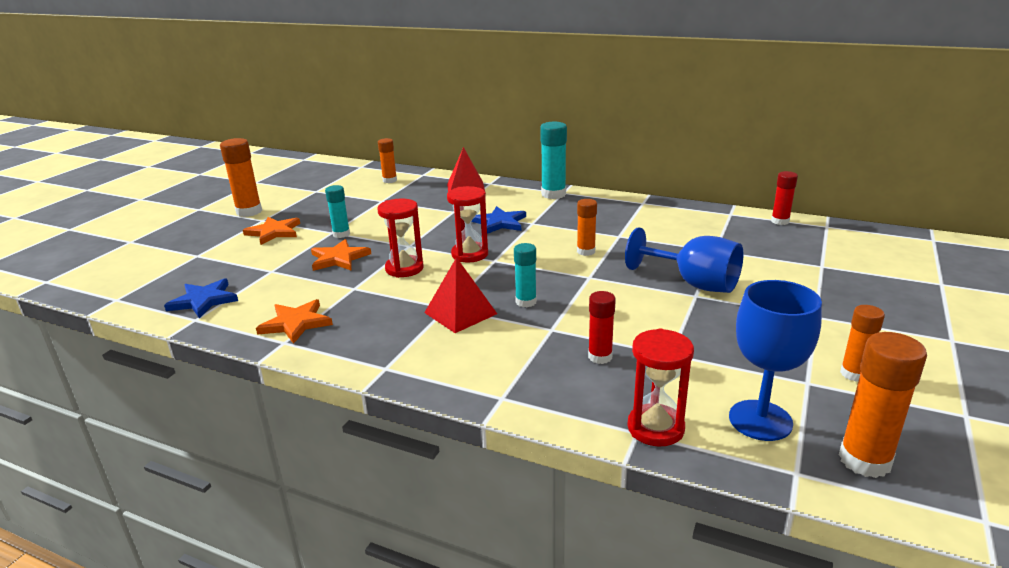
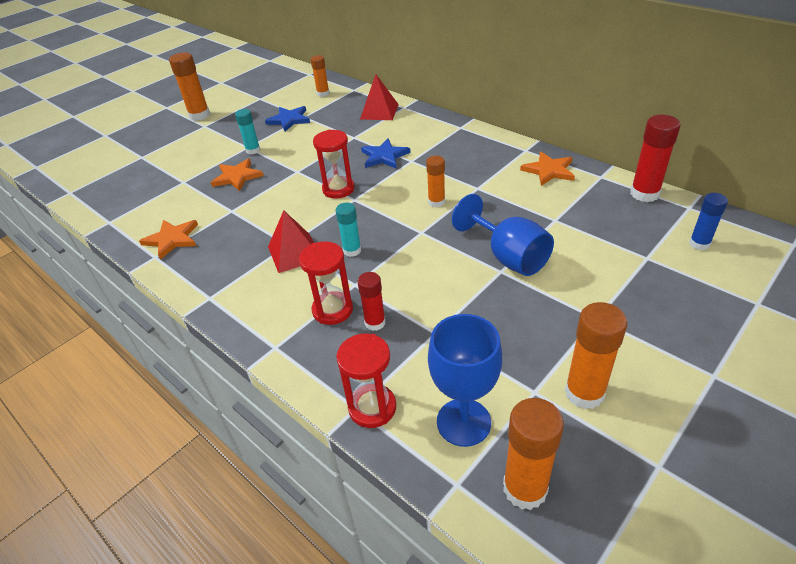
camera: 20 degrees right, 15 degrees up
blue star [164,278,238,318] -> blue star moved to [265,106,310,132]
orange star [243,217,300,245] -> orange star moved to [520,152,575,186]
red hourglass [377,199,424,278] -> red hourglass moved to [299,241,353,325]
turquoise glue stick [540,122,567,199] -> none
red glue stick [771,171,798,225] -> red glue stick [630,115,681,202], size x1.59
orange glue stick [840,305,885,382] -> orange glue stick [565,302,627,409], size x1.59
none -> blue glue stick [689,193,728,250]

